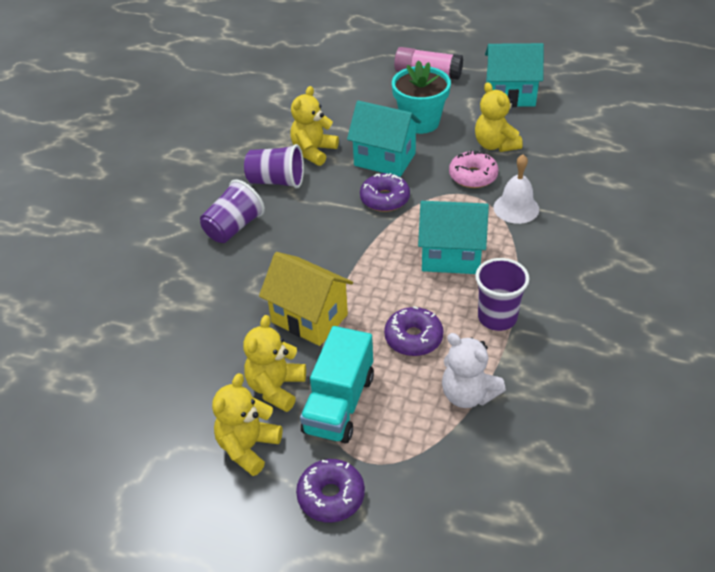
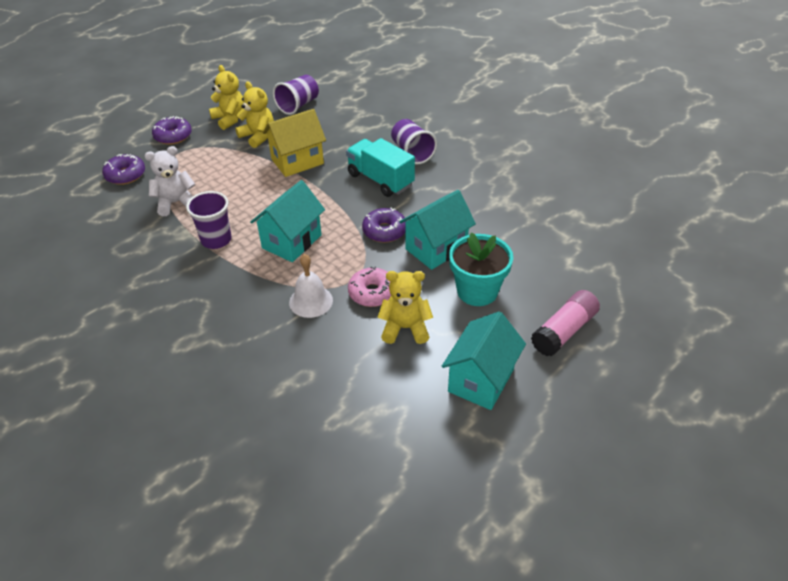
camera: 115 degrees right, 0 degrees up
purple cup [244,144,304,188] -> purple cup moved to [273,75,319,115]
yellow teddy bear [290,86,339,166] -> none
turquoise truck [300,326,374,443] -> turquoise truck moved to [346,138,415,197]
purple donut [384,306,444,356] -> purple donut moved to [102,154,145,185]

